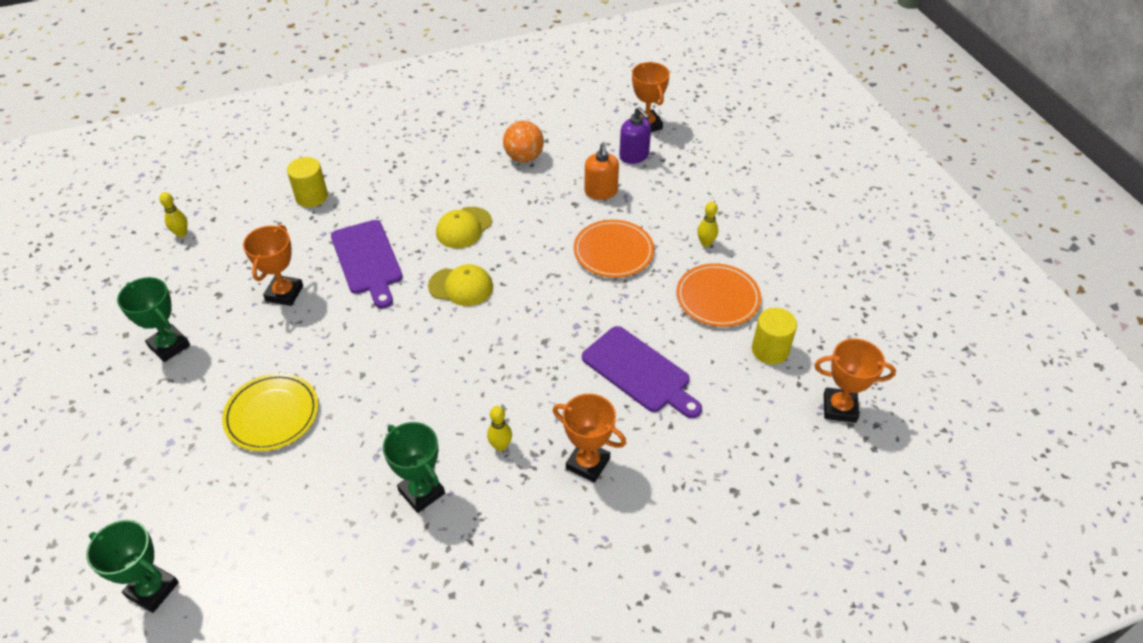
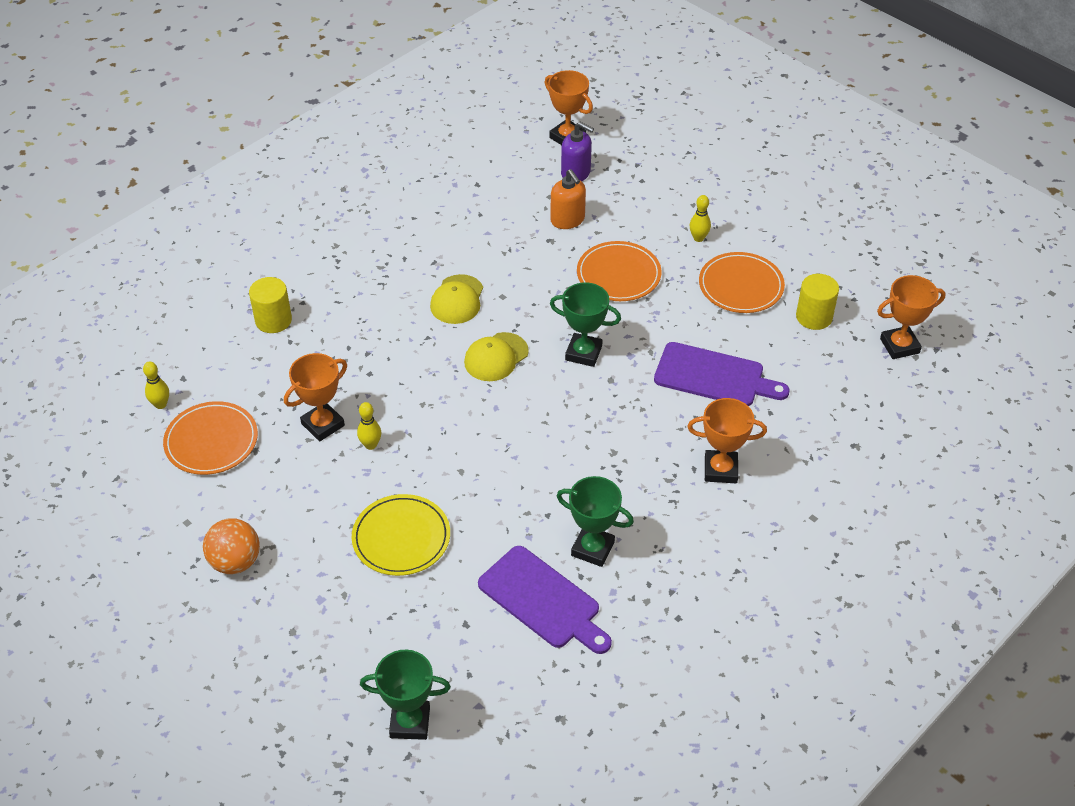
camera: 25 degrees left, 0 degrees up
green trophy [117,277,190,362] -> green trophy moved to [550,282,621,367]
orange trophy [243,225,303,306] -> orange trophy turned 60 degrees clockwise [284,353,347,441]
purple cutting board [331,220,403,309] -> purple cutting board moved to [478,546,612,654]
yellow cap [428,264,493,306] -> yellow cap turned 150 degrees clockwise [464,332,529,381]
yellow bowling pin [487,406,512,451] -> yellow bowling pin moved to [357,402,381,450]
orange ball [503,121,544,162] -> orange ball moved to [203,519,260,574]
none -> orange plate [163,401,258,475]

